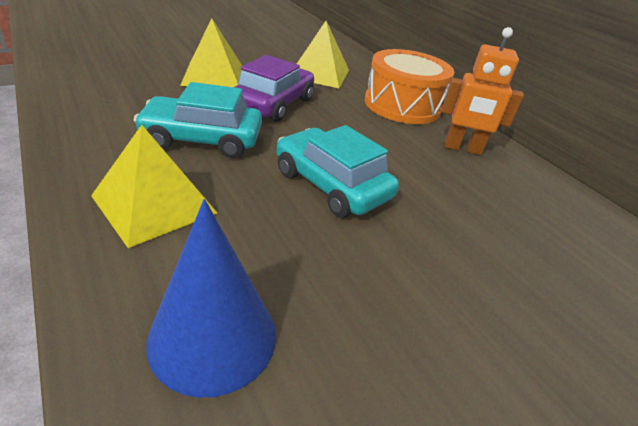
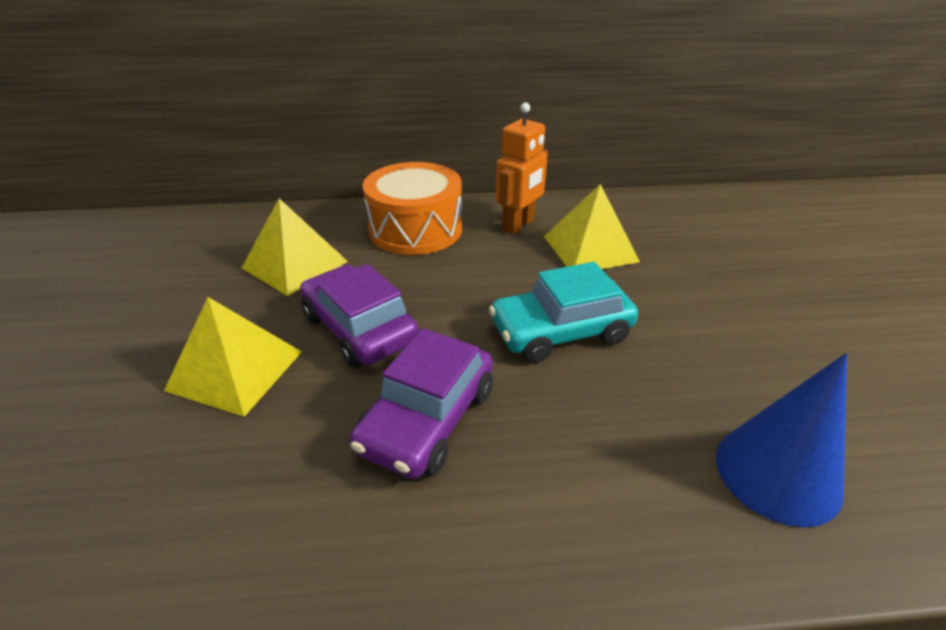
camera: 60 degrees left, 0 degrees up
yellow pyramid [91,125,217,248] -> yellow pyramid moved to [544,184,640,269]
turquoise car [134,82,262,158] -> purple car [350,328,493,479]

